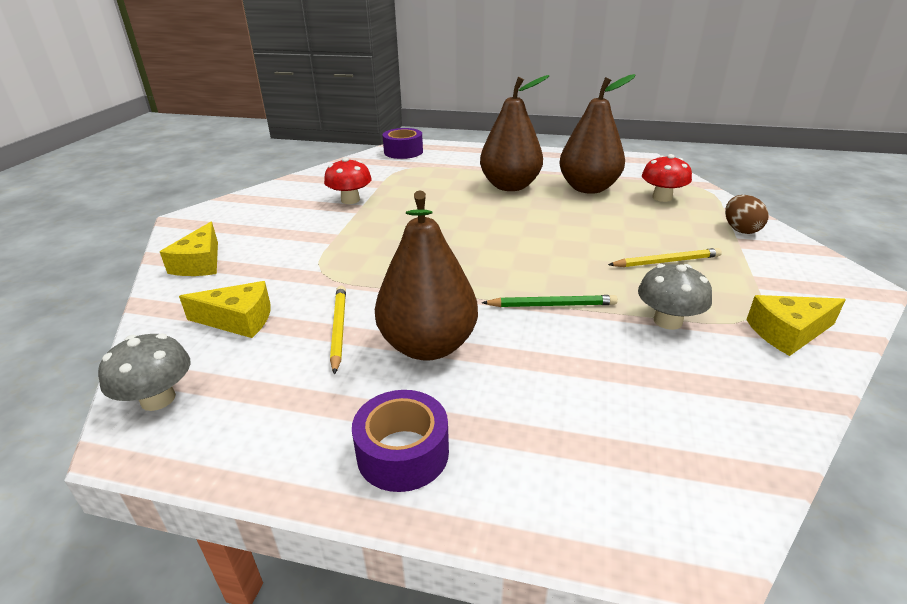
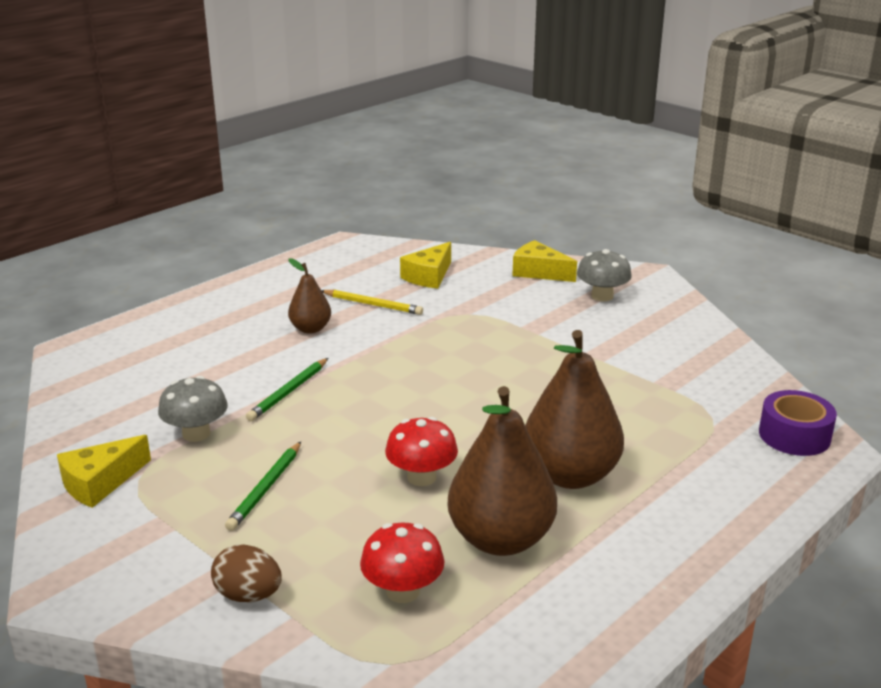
camera: 120 degrees right, 5 degrees down
grey mushroom [98,334,190,411] -> grey mushroom moved to [577,249,632,301]
red mushroom [324,157,372,204] -> red mushroom moved to [385,417,458,486]
purple tape [352,390,449,492] -> none
brown pear [375,191,478,361] -> brown pear [288,258,331,334], size x0.54
yellow pencil [608,248,722,267] -> green pencil [225,442,301,531]
yellow cheese [746,295,846,356] -> yellow cheese turned 150 degrees counterclockwise [57,435,151,508]

